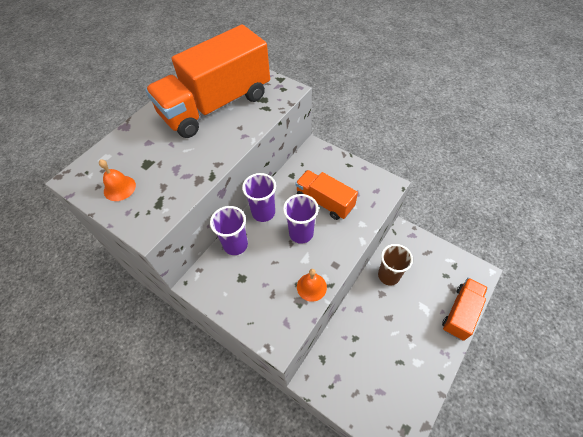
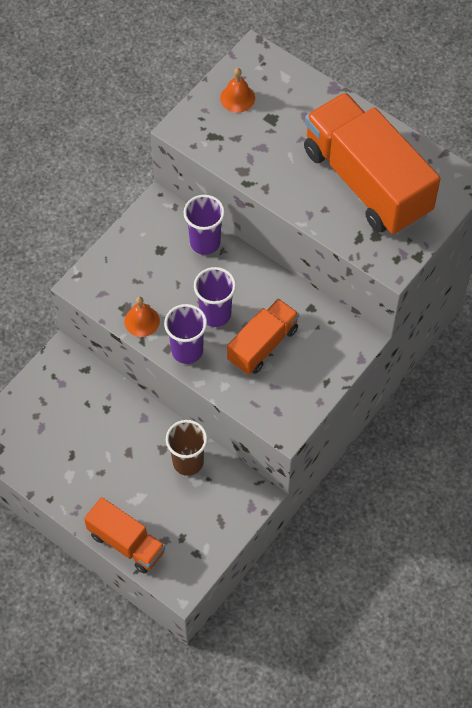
camera: 90 degrees right, 5 degrees up
purple cup [242,173,276,222] -> purple cup moved to [164,304,207,364]

